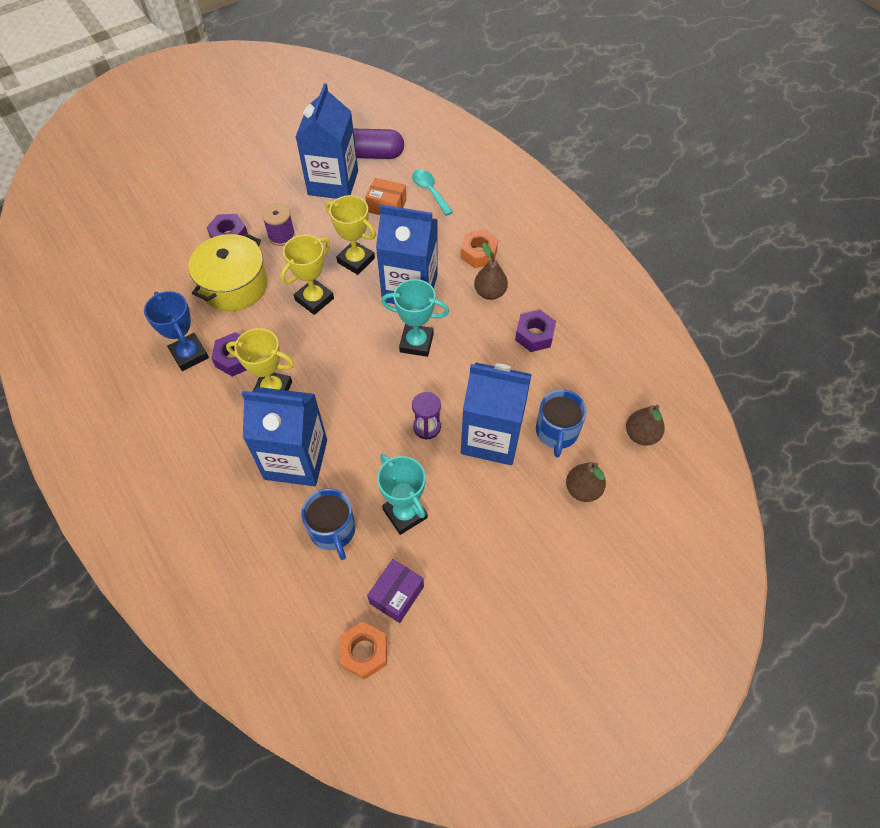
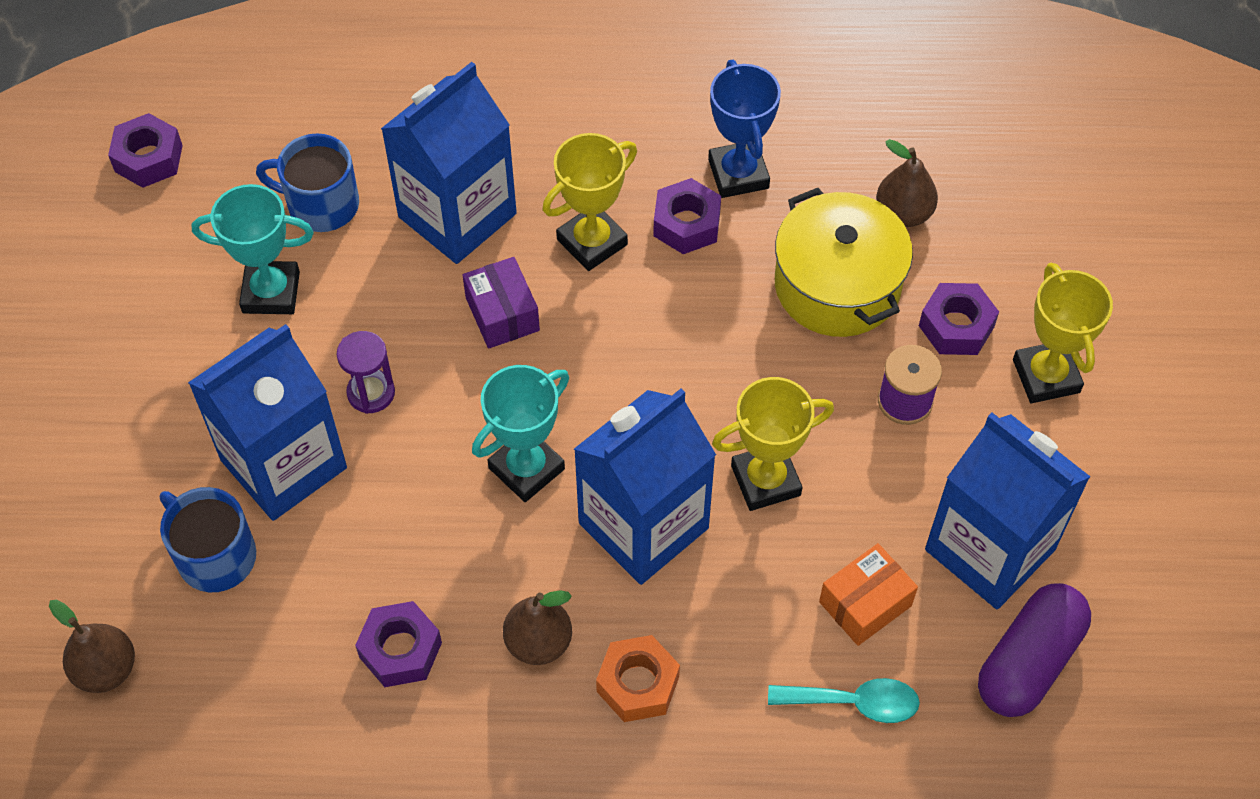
camera: 125 degrees right, 0 degrees up
blue trophy [144,291,209,371] -> blue trophy turned 75 degrees clockwise [708,60,781,198]
yellow trophy [280,235,334,315] -> yellow trophy moved to [1013,263,1113,403]
orange nut [339,621,387,680] -> purple nut [108,113,183,188]
purple box [367,559,424,623] -> purple box moved to [462,257,540,349]
brown pear [566,462,606,502] -> brown pear moved to [876,139,938,227]

